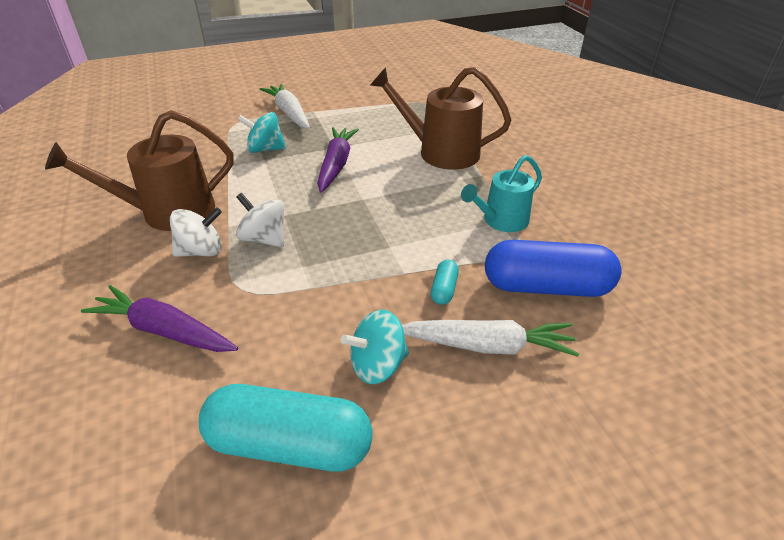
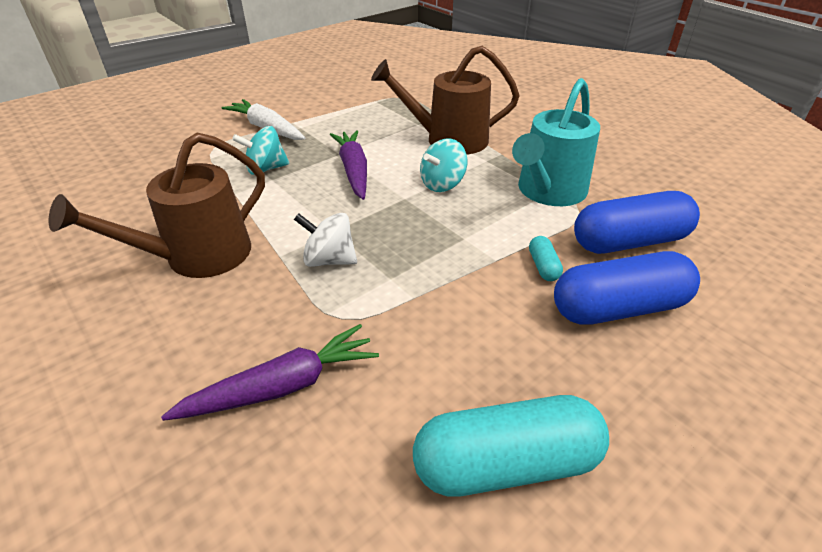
camera: 20 degrees left, 0 degrees up
purple carrot [81,285,238,352] -> purple carrot turned 150 degrees clockwise [161,324,379,421]
white spinning top [170,207,222,257] -> none
turquoise spinning top [341,310,409,384] -> turquoise spinning top moved to [420,139,467,192]
white carrot [402,320,579,357] -> blue capsule [554,251,700,325]
turquoise watering can [461,155,542,232] -> turquoise watering can [512,78,600,206], size x1.55

